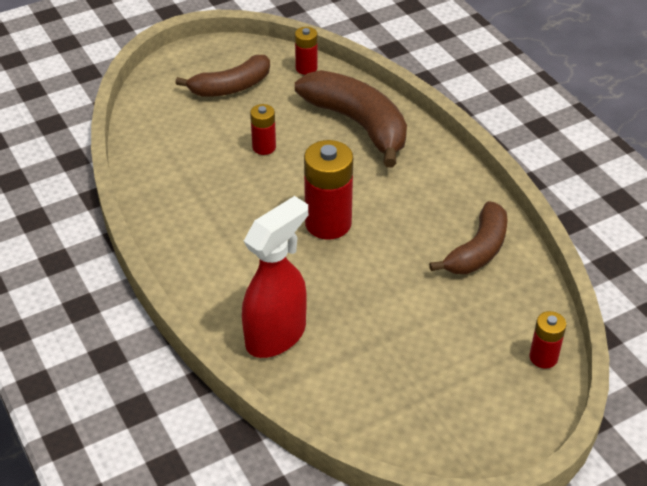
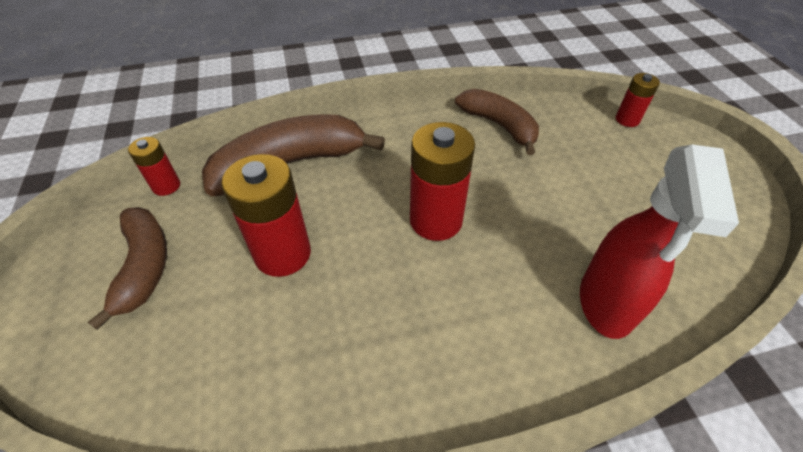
camera: 75 degrees left, 5 degrees up
red spray bottle [242,196,308,358] -> red spray bottle turned 135 degrees counterclockwise [580,144,739,339]
red battery [250,104,276,155] -> red battery [221,154,311,277], size x1.83

